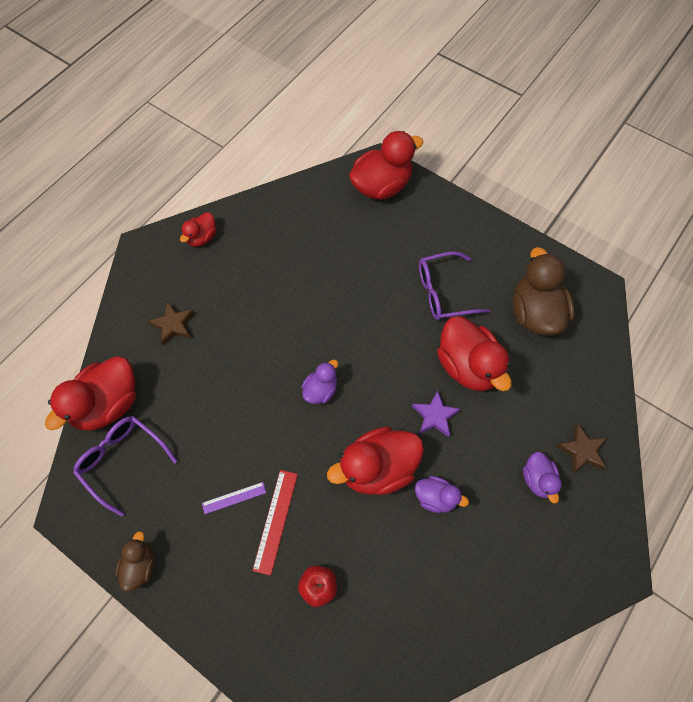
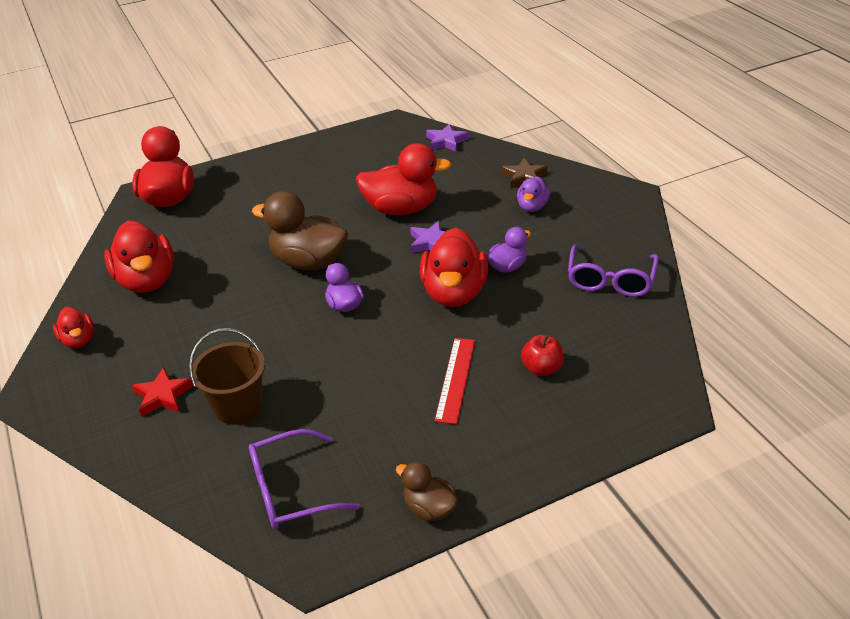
camera: 60 degrees left, 25 degrees down
red duck [45,356,136,430] -> red duck moved to [104,221,174,293]
brown star [148,302,194,345] -> red star [132,367,193,417]
purple ruler [202,482,266,514] -> none
red ruler [252,470,298,576] -> red ruler turned 60 degrees clockwise [434,338,475,424]
purple glasses [419,251,490,320] -> purple glasses moved to [568,245,659,297]
brown duck [513,247,575,336] -> brown duck moved to [252,191,348,270]
purple duck [523,452,562,504] -> purple duck turned 90 degrees clockwise [517,176,550,212]
none -> brown bucket [189,328,265,425]
none -> purple star [426,124,469,152]

